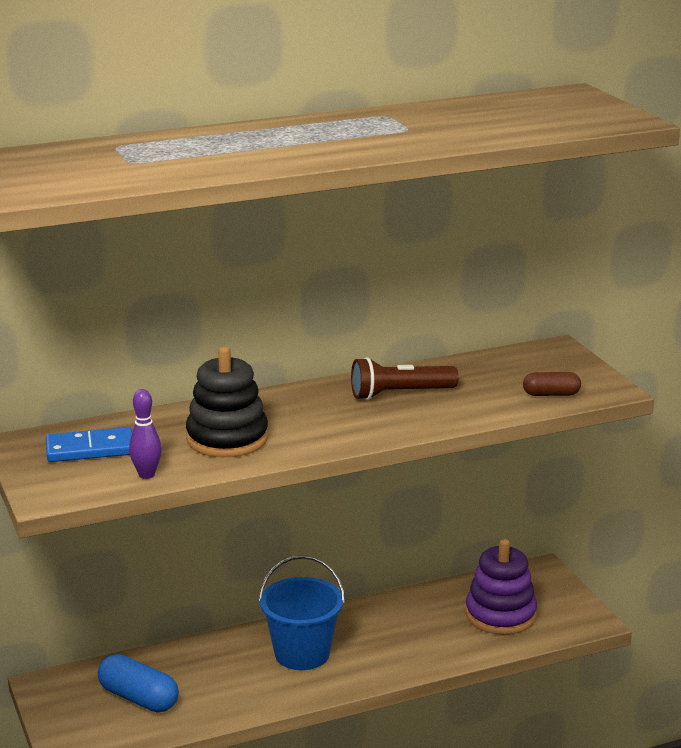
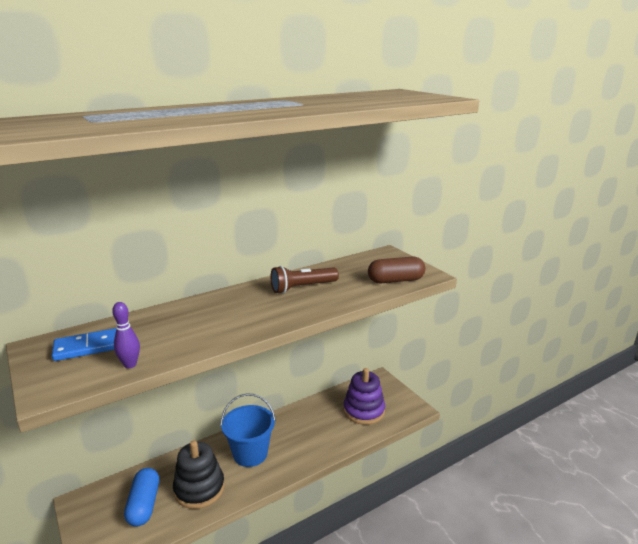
camera: 10 degrees left, 0 degrees up
blue capsule [98,654,179,712] -> blue capsule turned 60 degrees clockwise [124,468,159,527]
black stacking toy [186,346,268,457] -> black stacking toy moved to [173,440,225,509]
brown capsule [523,372,581,396] -> brown capsule [368,256,425,283], size x1.62

